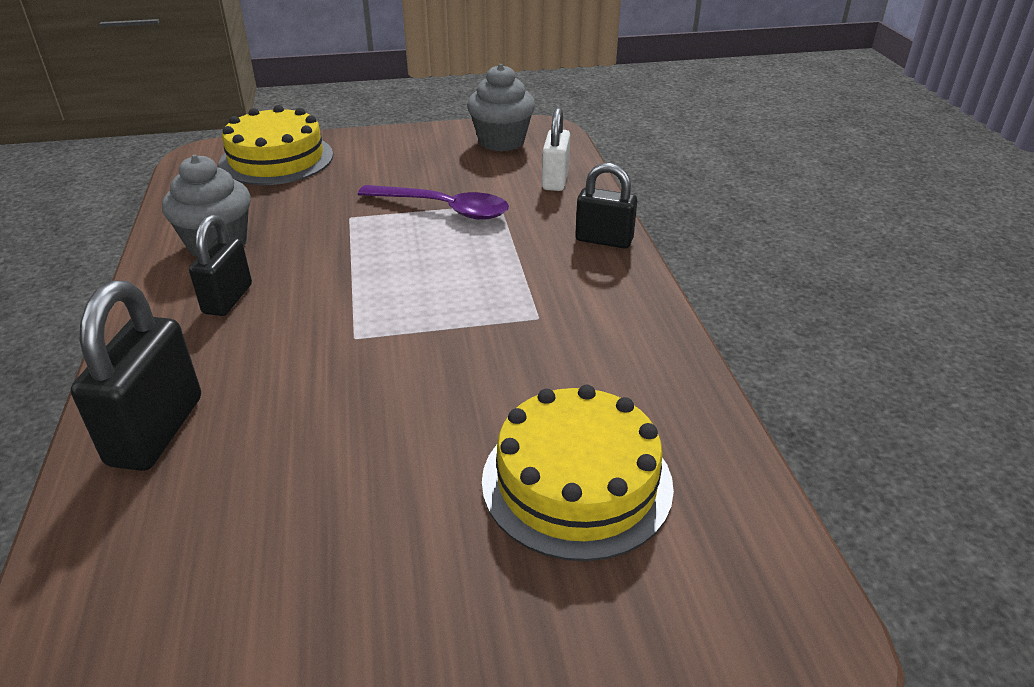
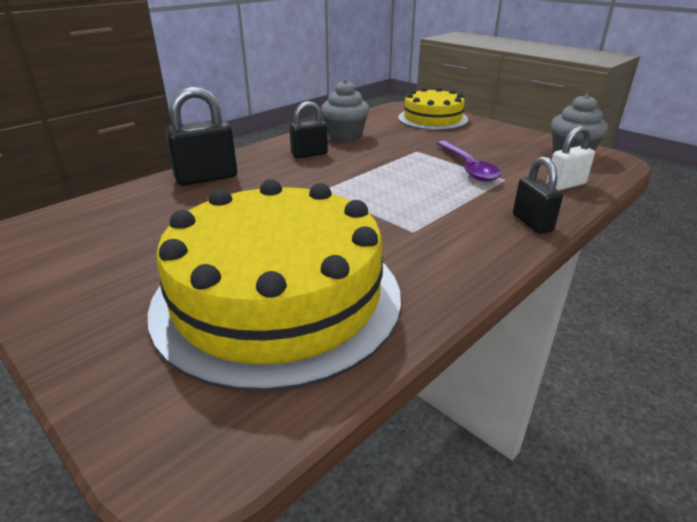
camera: 55 degrees right, 5 degrees down
yellow cake [482,385,674,561] -> yellow cake [148,179,401,392], size x1.80

